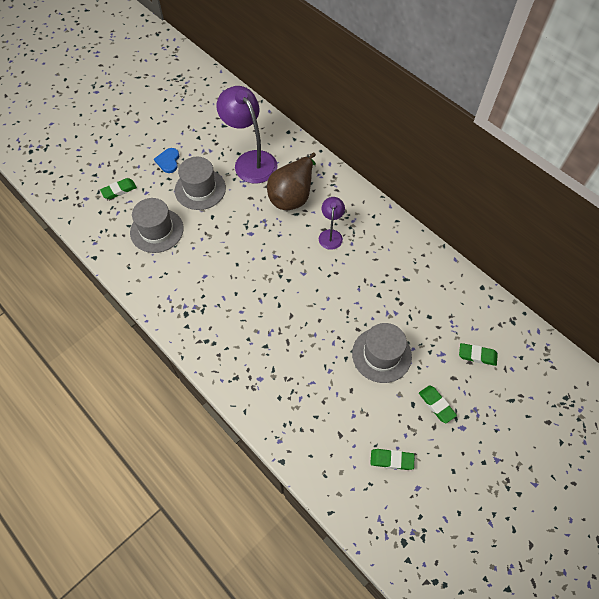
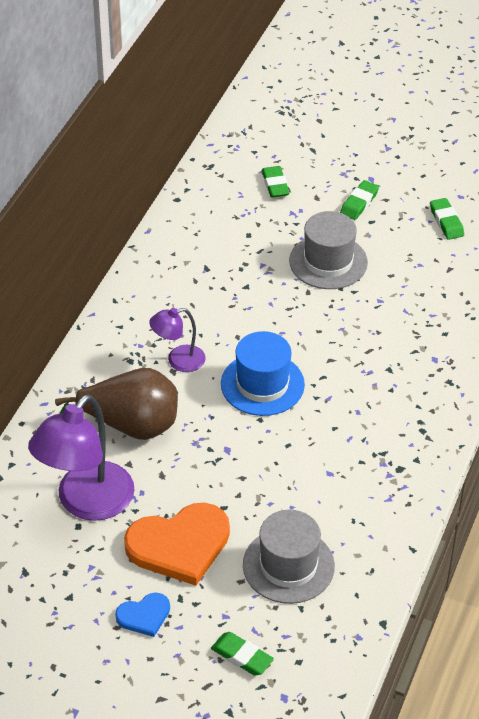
camera: 115 degrees left, 15 degrees down
grey hat [175,157,226,210] -> orange heart [124,503,230,586]
none -> blue hat [221,331,305,416]

